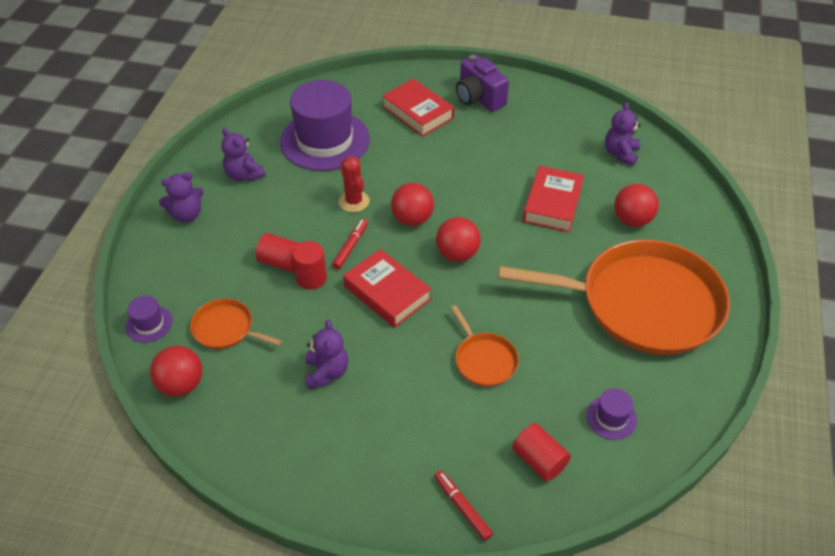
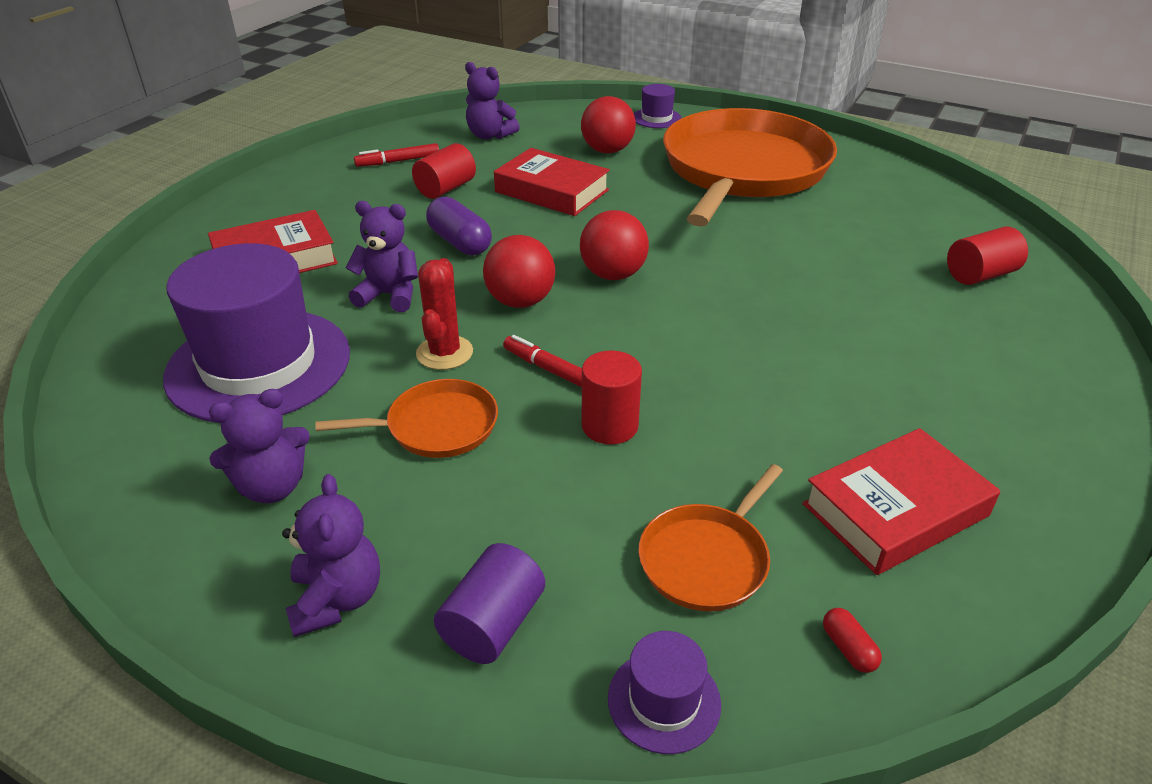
camera: 75 degrees left, 10 degrees down
red ball [150,346,202,396] -> red capsule [823,608,882,673]
red cylinder [256,233,300,272] -> red cylinder moved to [412,143,476,199]
purple teddy bear [305,320,348,390] -> purple teddy bear moved to [345,201,418,312]
red cactus [339,156,369,212] -> red cactus turned 75 degrees counterclockwise [416,258,473,370]
red book [343,249,431,328] -> red book moved to [803,428,1000,575]
red marker [435,470,493,541] -> red marker moved to [354,143,439,167]
orange pan [451,305,519,387] -> orange pan moved to [315,379,498,458]
purple camera [456,55,509,112] -> none
purple hat [586,388,637,440] -> purple hat moved to [634,84,682,128]
none -> purple capsule [426,197,492,255]
none -> purple cylinder [434,543,545,664]

